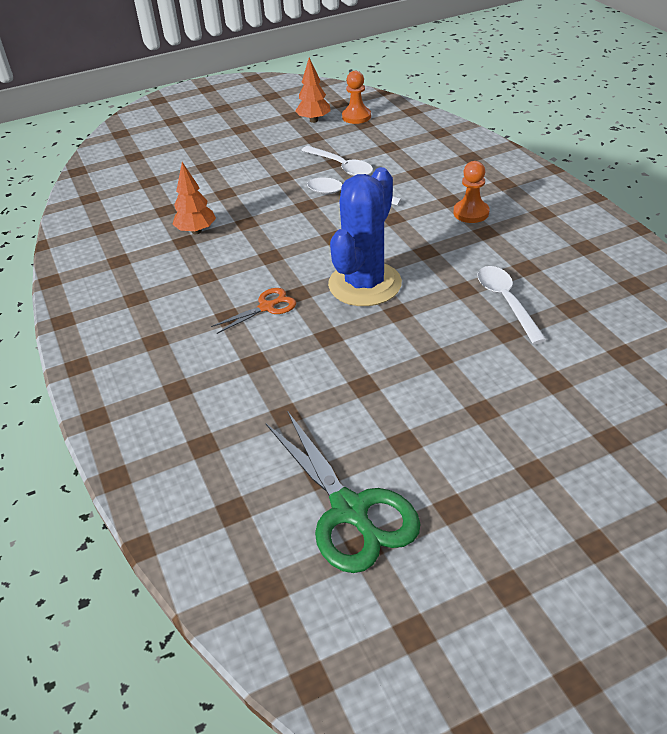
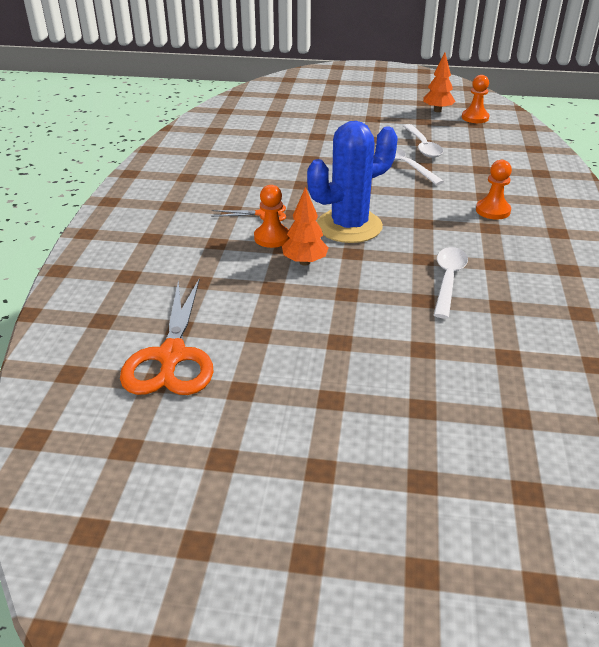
camera: 30 degrees right, 5 degrees down
orange tree [172,162,216,234] -> orange tree moved to [282,187,328,265]
green scissors [266,411,421,573] -> orange scissors [120,278,214,395]
none -> orange pawn [254,185,290,248]

